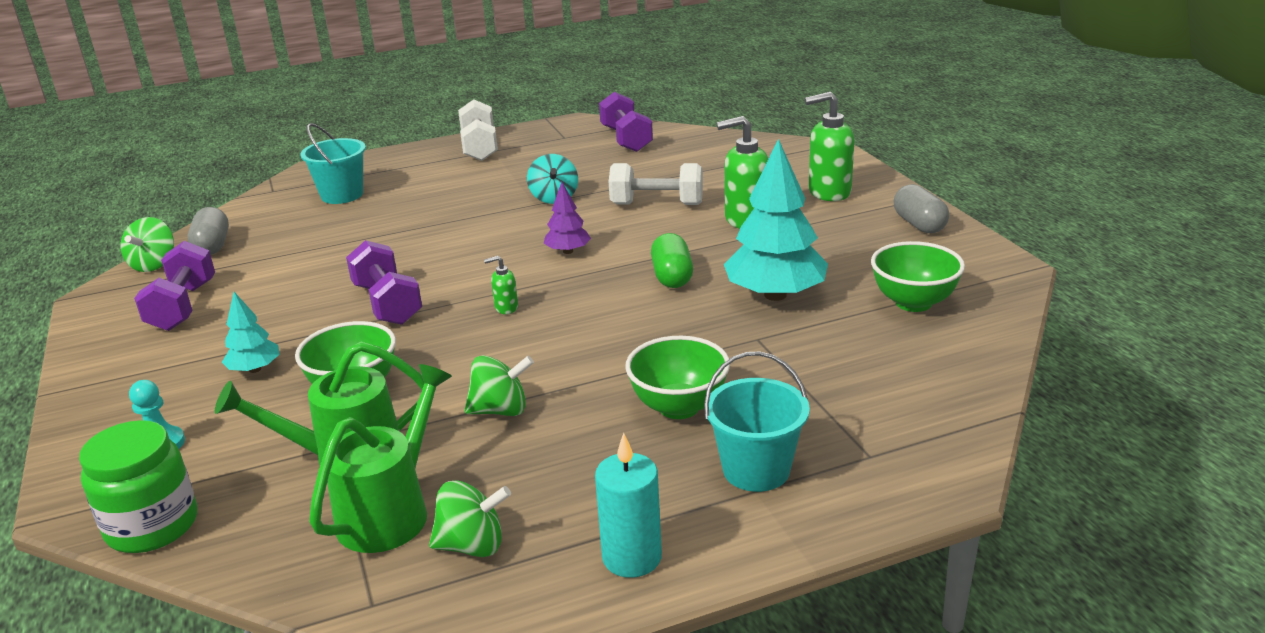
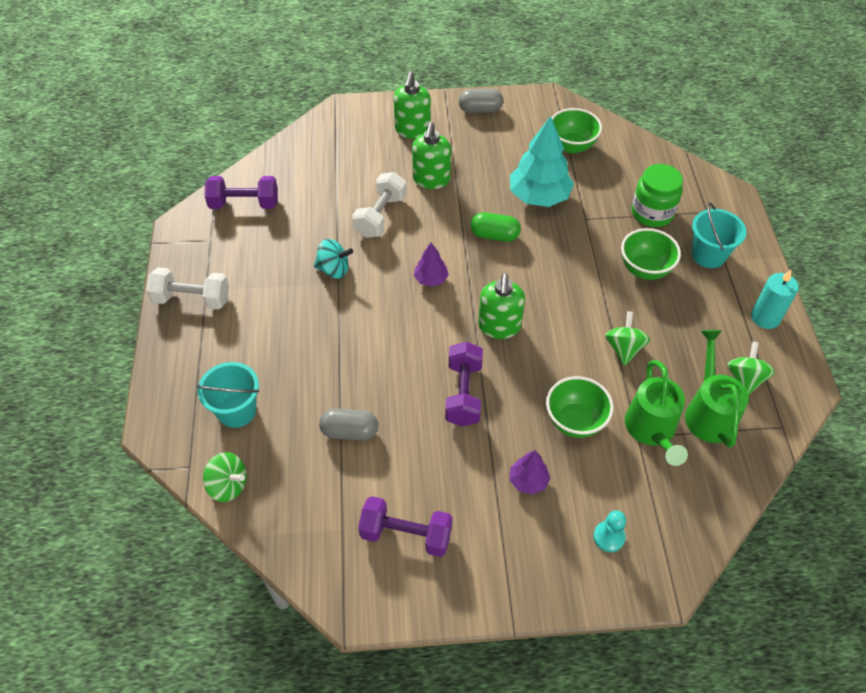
camera: 75 degrees left, 25 degrees up
green jar [79,420,197,553] -> green jar moved to [632,164,683,227]
green spinning top [120,217,174,272] -> green spinning top moved to [203,452,247,502]
grey capsule [188,207,229,255] -> grey capsule moved to [319,408,378,441]
turquoise tree [222,292,280,373] -> purple tree [510,450,550,495]
green watering can [309,364,452,553] -> green watering can turned 45 degrees clockwise [685,330,749,448]
purple dumbbell [346,240,422,325] -> purple dumbbell turned 75 degrees counterclockwise [445,342,483,426]
green soap dispenser [484,256,518,314] -> green soap dispenser [478,273,525,339], size x2.10

